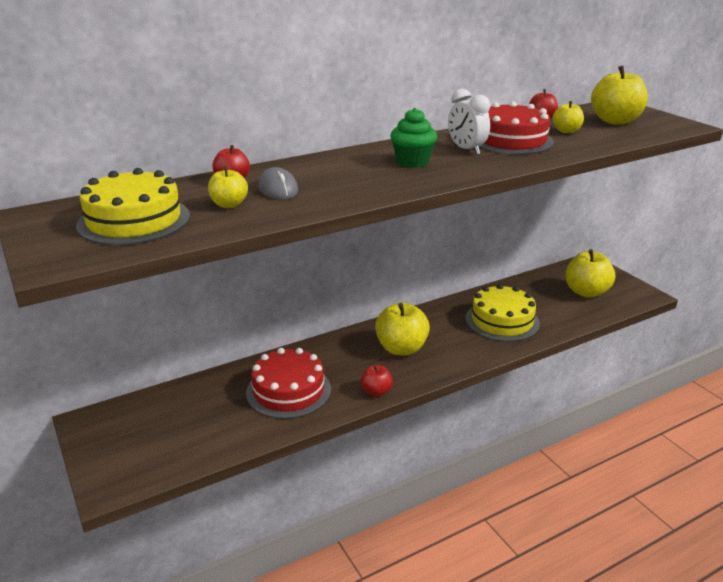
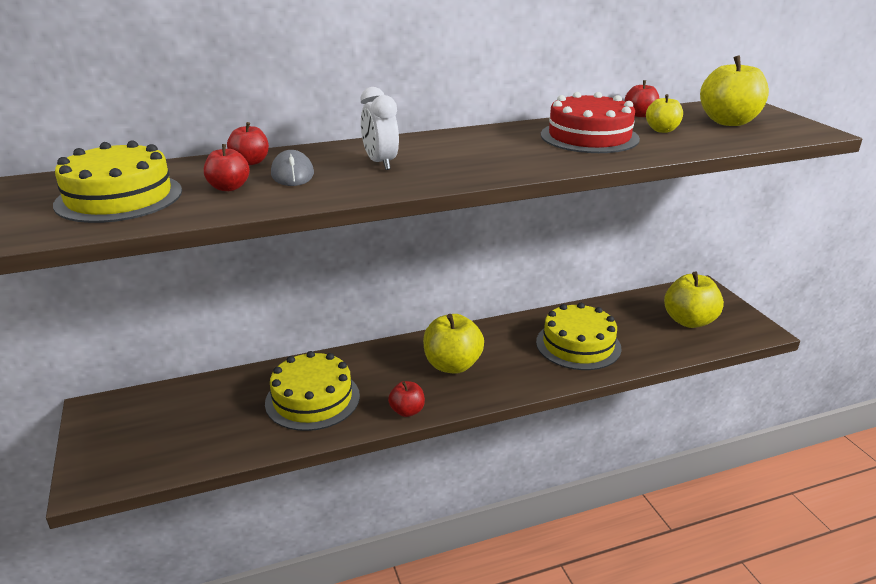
camera: 10 degrees right, 0 degrees up
yellow apple [208,166,248,208] -> red apple [204,144,250,191]
red cake [246,348,331,419] -> yellow cake [265,351,360,431]
green cupcake [390,108,437,168] -> none
white clock [448,89,490,155] -> white clock moved to [361,87,399,170]

